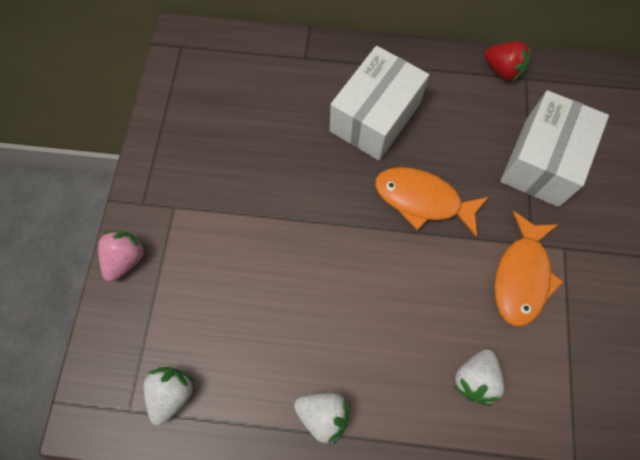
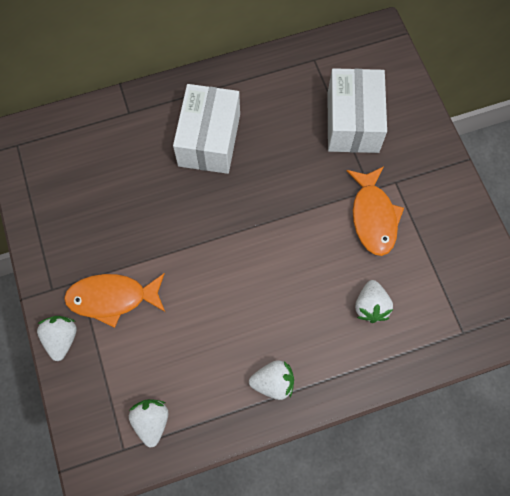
camera: 25 degrees left, 0 degrees up
pink strawberry [98,231,146,282] -> white strawberry [37,316,77,361]
orange fish [375,167,489,237] -> orange fish moved to [64,273,165,328]
red strawberry [484,41,531,82] -> none

